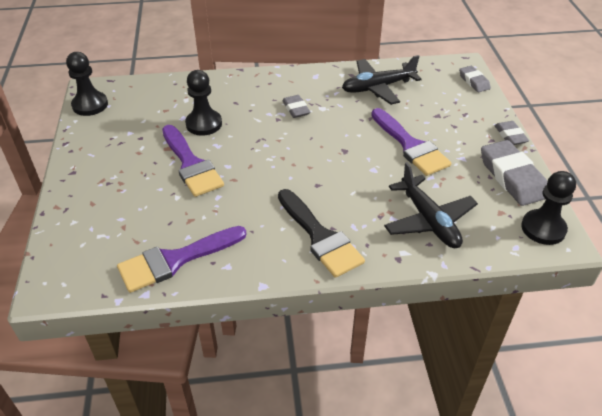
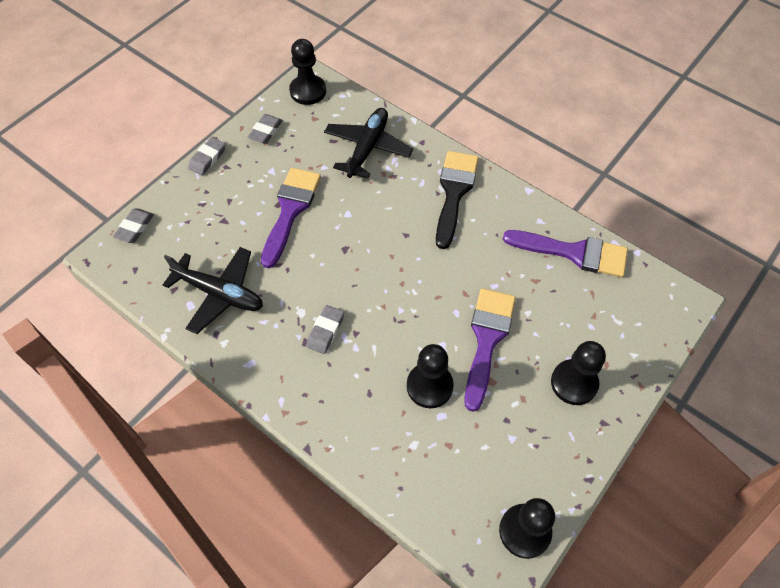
camera: 135 degrees left, 15 degrees up
grey eraser [481,140,547,206] -> grey eraser [248,114,283,144], size x0.55
none -> black pawn [551,341,606,405]

